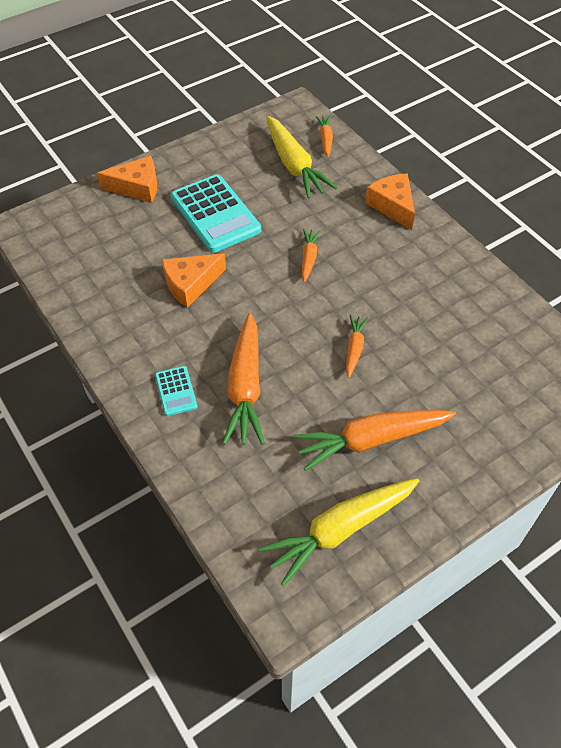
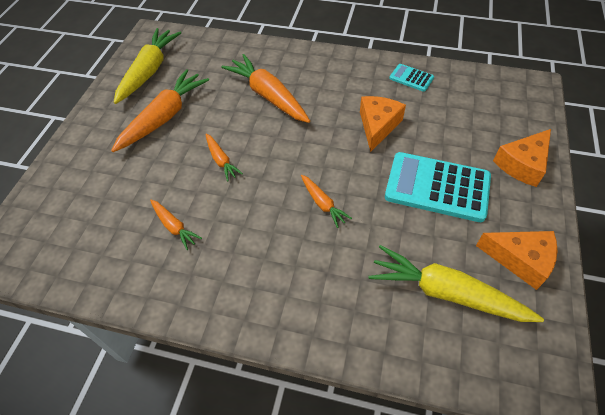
camera: 140 degrees right, 0 degrees up
turquoise calculator [155,366,197,416] -> turquoise calculator moved to [389,64,434,92]
orange carrot [316,115,333,157] -> orange carrot moved to [150,200,202,250]
orange cheese [365,174,415,230] -> orange cheese moved to [476,231,557,290]

